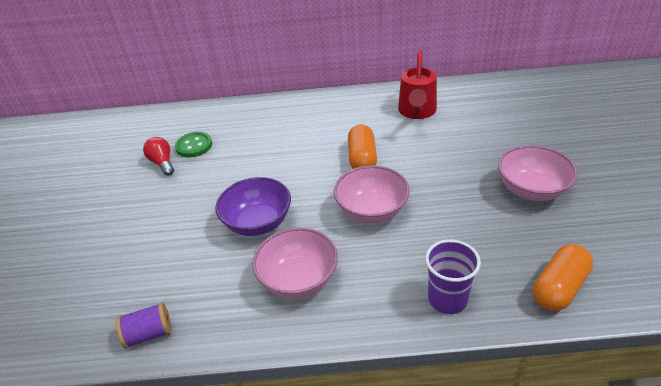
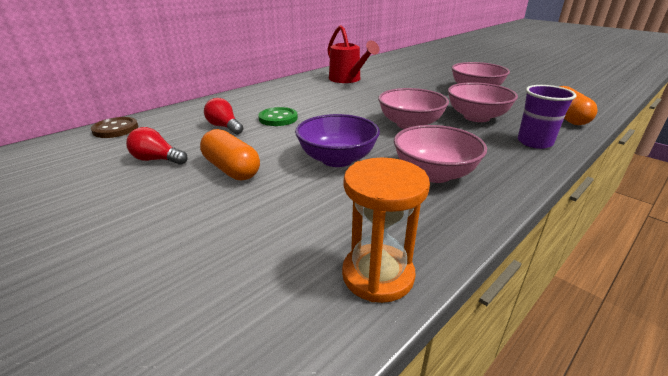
camera: 45 degrees left, 10 degrees down
purple spool [116,302,172,349] -> orange hourglass [342,158,430,303]
green button [175,132,212,157] -> green button moved to [258,107,298,126]
orange capsule [348,124,377,169] -> orange capsule moved to [200,129,260,181]
none -> brown button [91,117,138,138]
none -> red light bulb [204,98,243,134]
none -> pink bowl [448,82,518,122]

